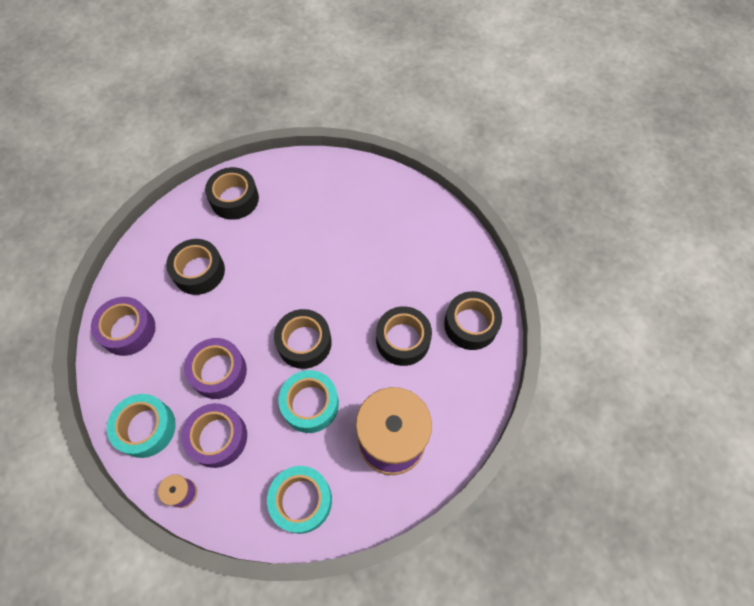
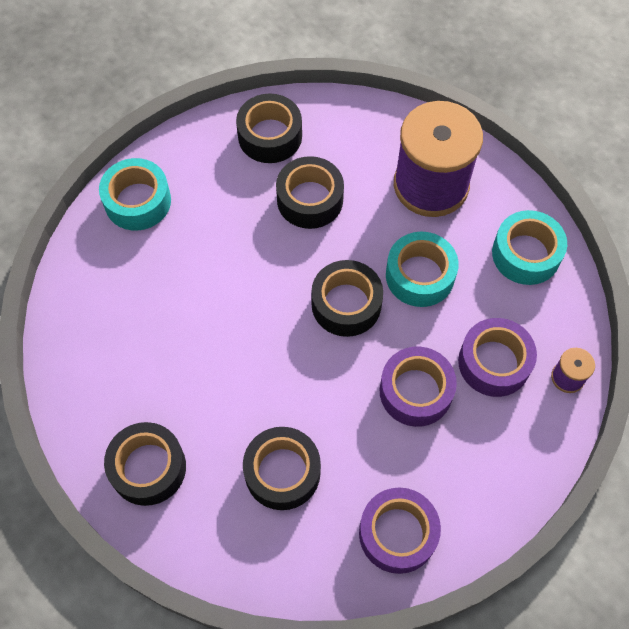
camera: 105 degrees left, 0 degrees up
turquoise tape [107,394,176,458] -> turquoise tape moved to [99,158,171,230]

